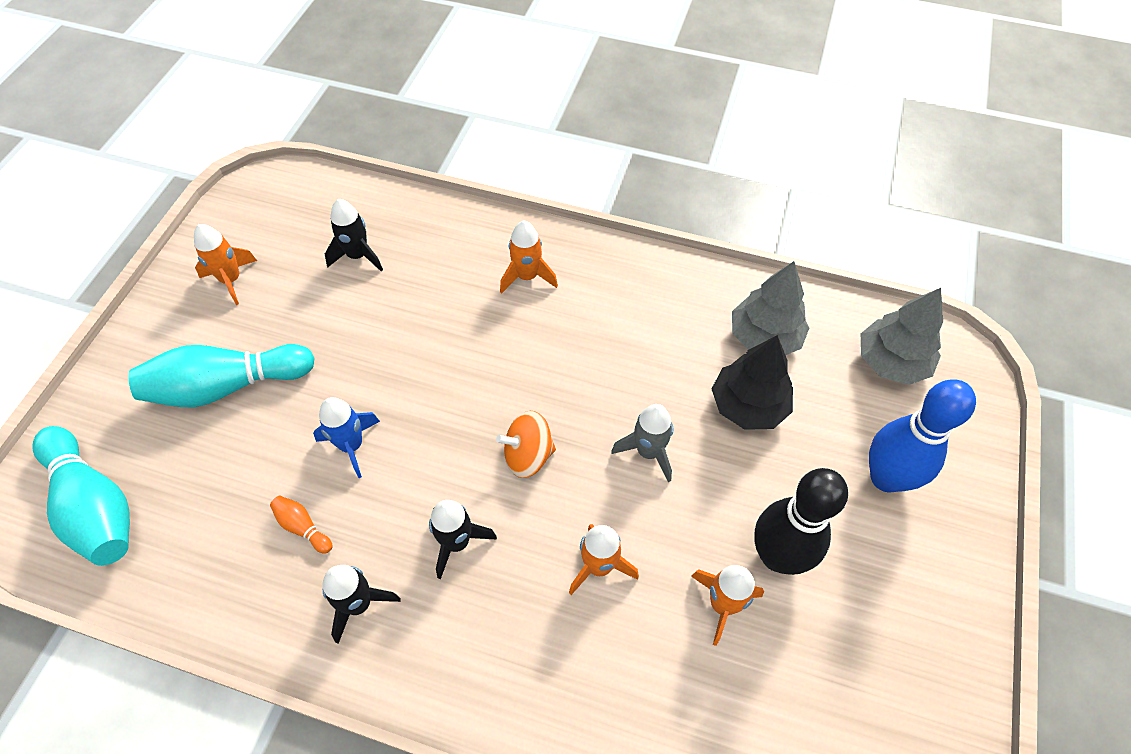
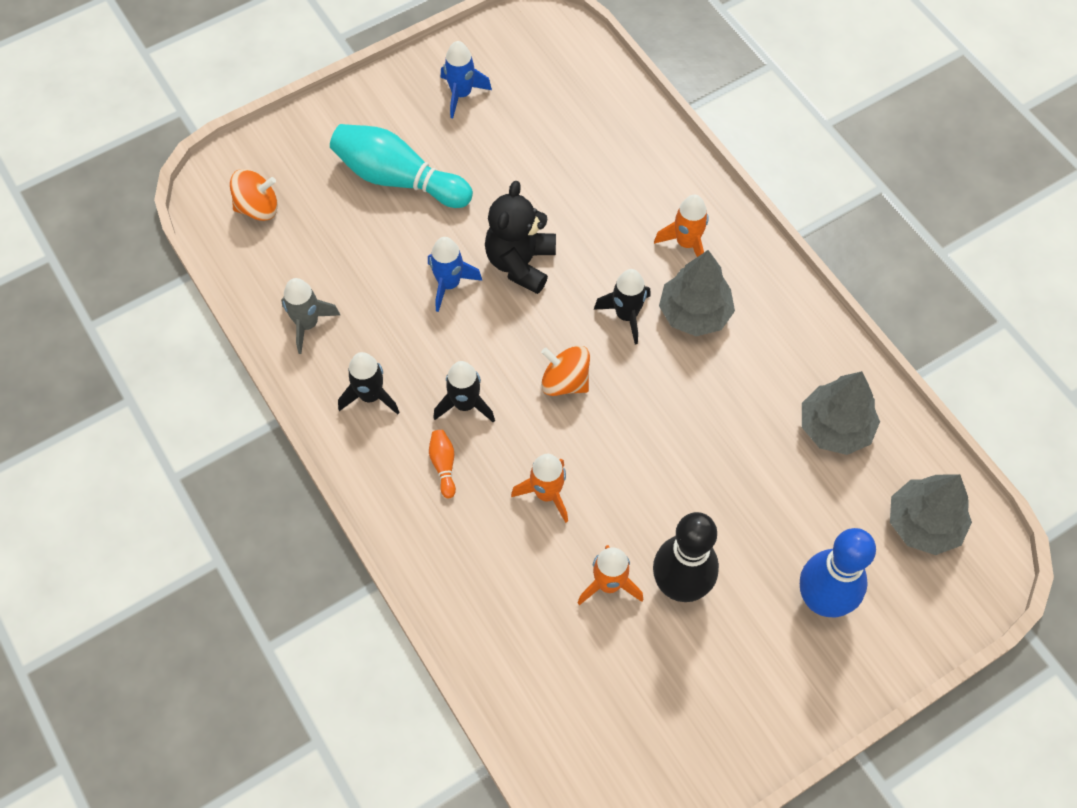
camera: 40 degrees right, 5 degrees up
turquoise bowling pin [32,426,130,566] -> orange spinning top [230,169,278,221]
orange rocket [194,224,257,305] -> blue rocket [441,41,492,118]
orange bowling pin [270,496,333,554] -> orange bowling pin moved to [429,430,456,498]
black rocket [325,199,383,271] -> black rocket moved to [594,269,651,345]
grey rocket [611,404,673,482] -> grey rocket moved to [281,278,340,354]
black tree [712,335,793,430] -> none
none -> black teddy bear [485,181,556,294]
none -> grey tree [659,250,735,336]

